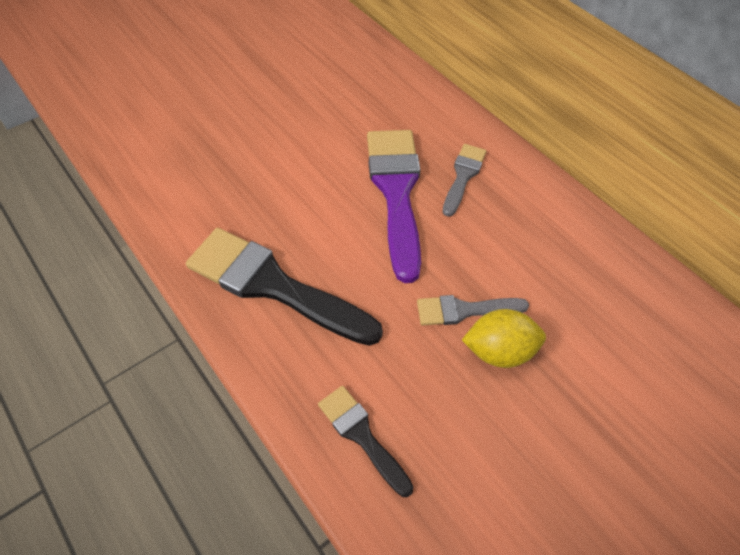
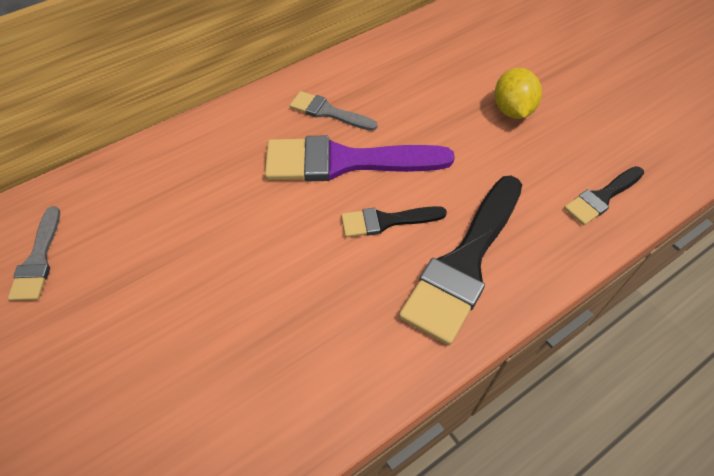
camera: 85 degrees left, 0 degrees up
grey brush [417,295,529,326] -> grey brush moved to [8,206,60,301]
none -> black brush [341,206,447,237]

